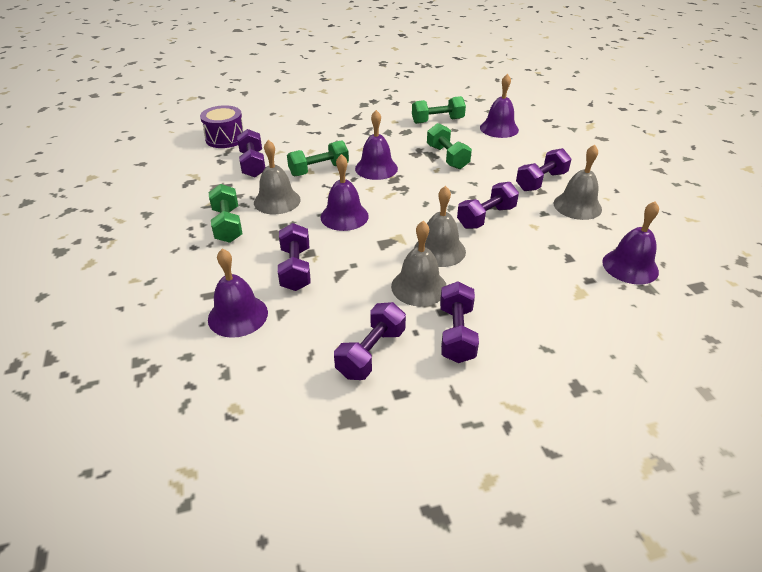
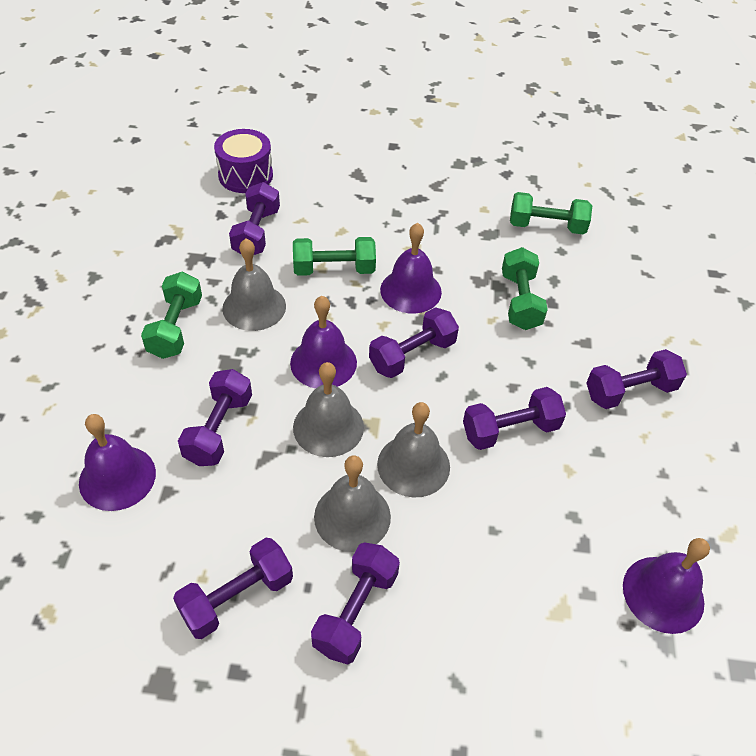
camera: 20 degrees right, 10 degrees up
purple bell [480,74,519,138] -> none
grey bell [554,144,602,220] -> grey bell moved to [293,362,364,457]
none -> purple dumbbell [369,307,459,378]

